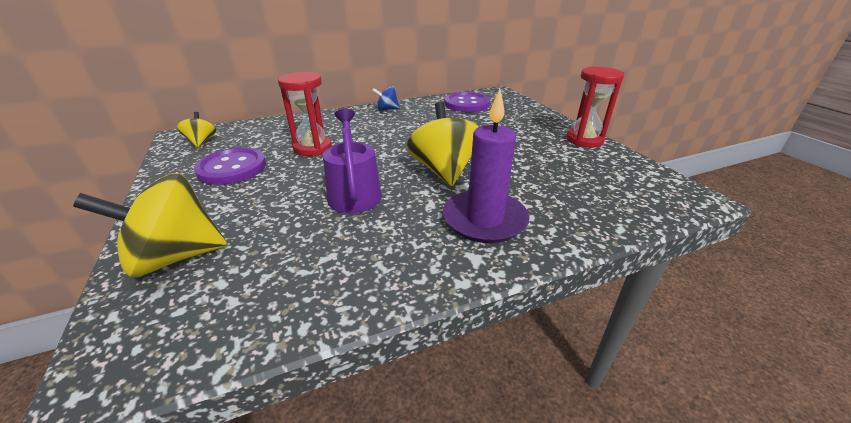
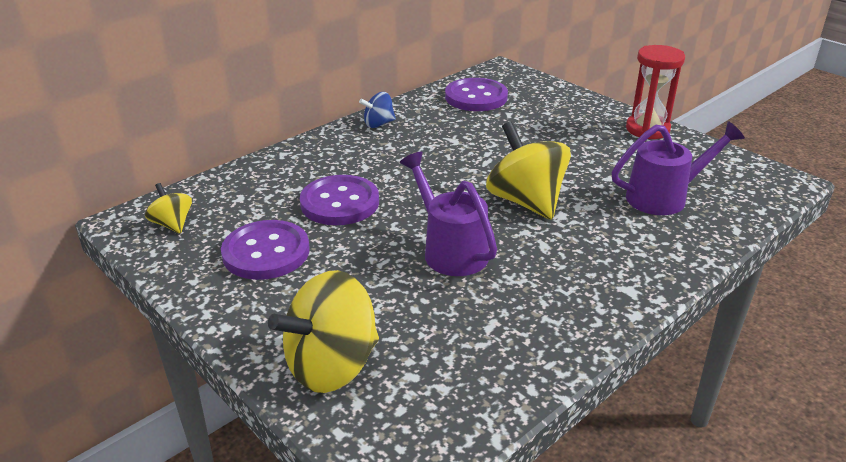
camera: 20 degrees left, 0 degrees up
red hourglass [278,72,332,156] -> purple button [300,175,379,225]
purple candle [443,89,529,243] -> none
none -> purple watering can [612,121,745,215]

